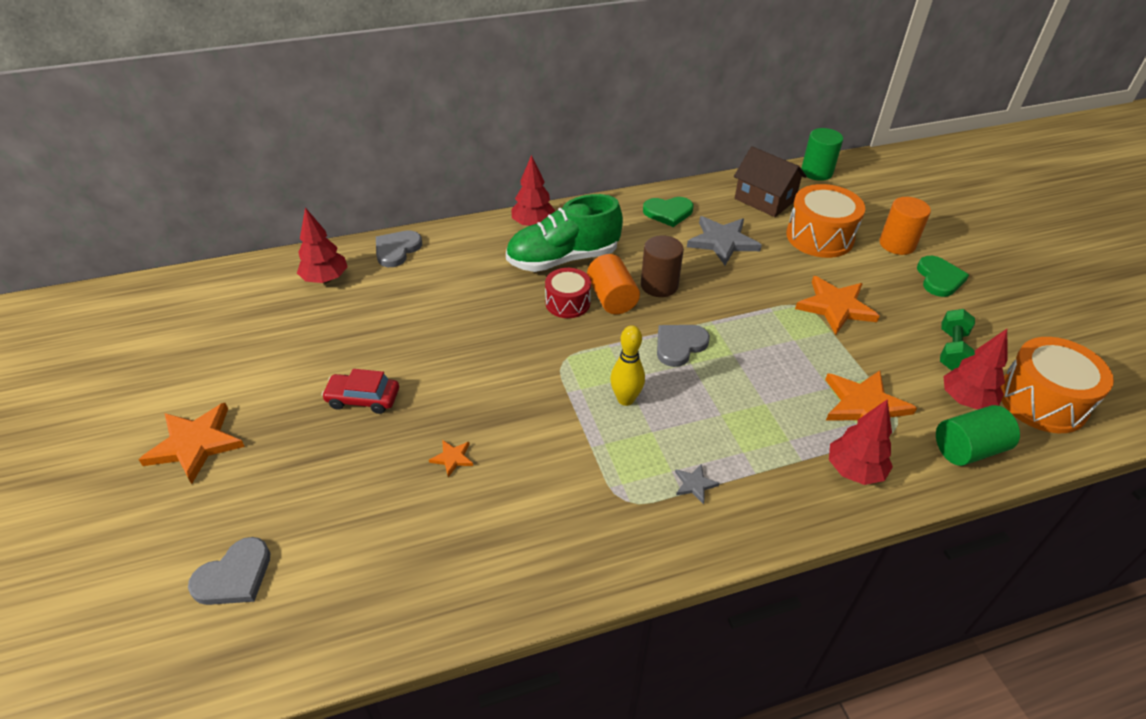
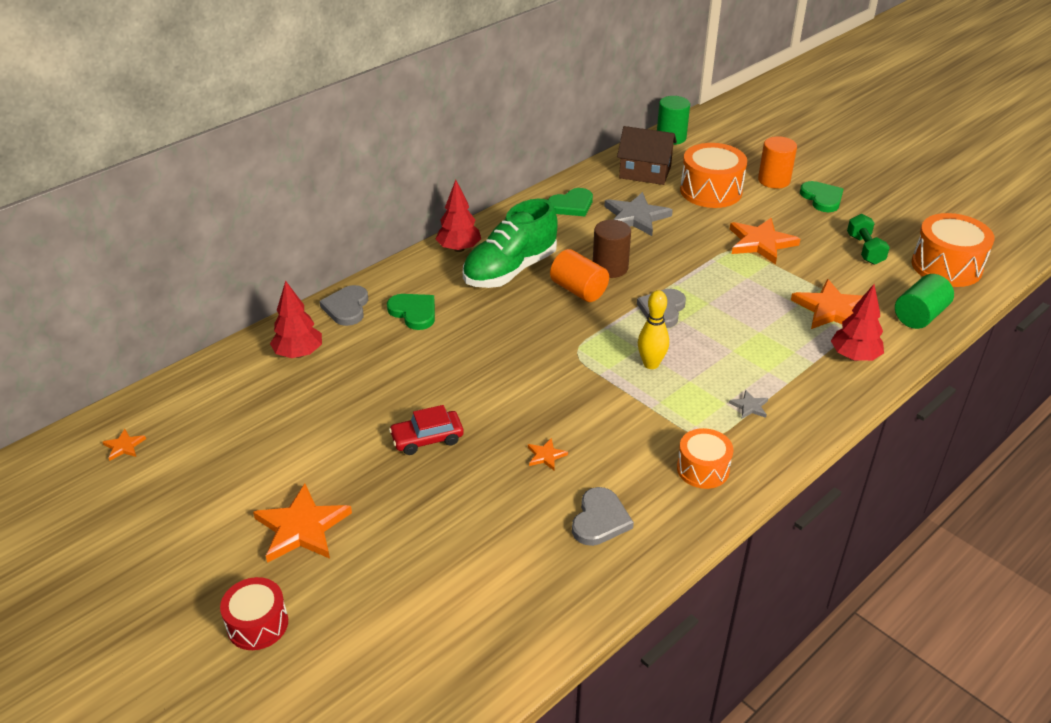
camera: 25 degrees left, 5 degrees down
grey heart [188,537,270,605] -> grey heart moved to [572,487,634,546]
red drum [545,268,591,318] -> red drum moved to [220,577,288,650]
red tree [943,329,1008,410] -> none
none -> orange star [103,429,146,461]
none -> green heart [387,294,435,330]
none -> orange drum [677,428,733,489]

